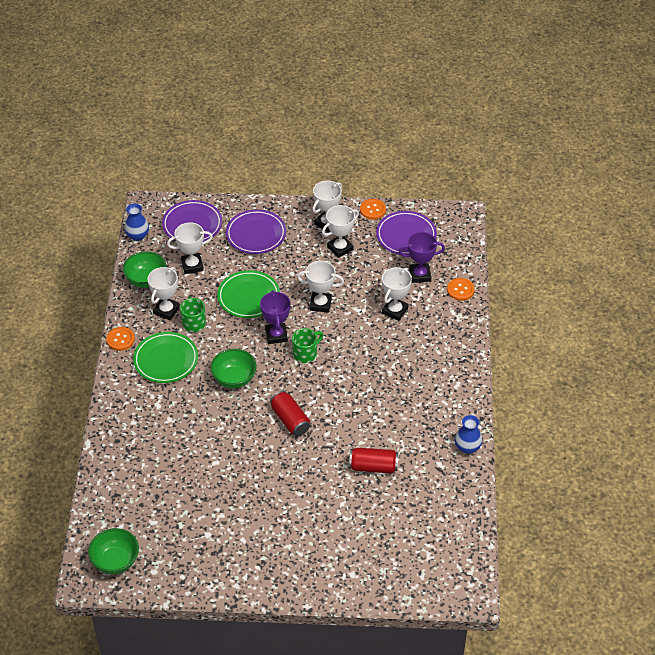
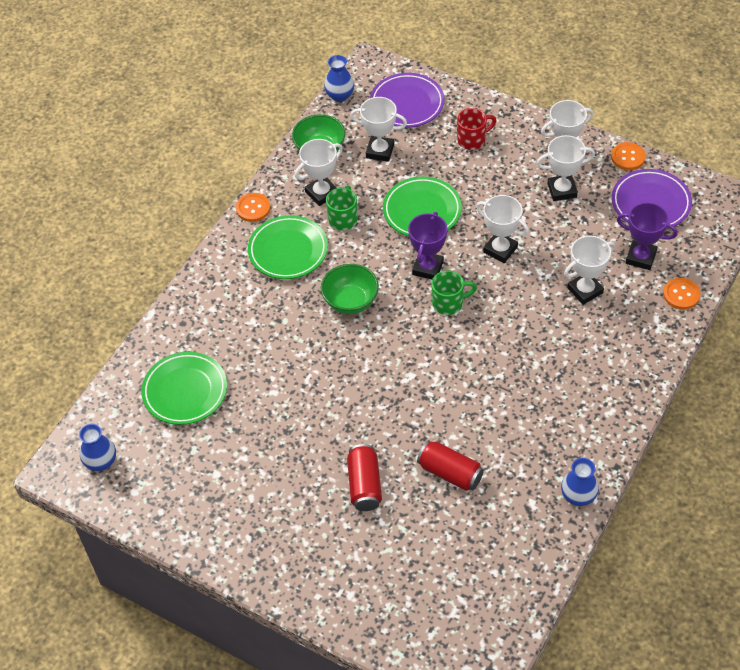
camera: 30 degrees right, 5 degrees up
green bowl [88,528,139,574] -> blue vase [79,424,116,471]
purple plate [226,209,286,254] -> red mug [457,108,497,150]
red can [270,391,310,436] -> red can moved to [347,444,382,511]
none -> green plate [141,352,227,425]

